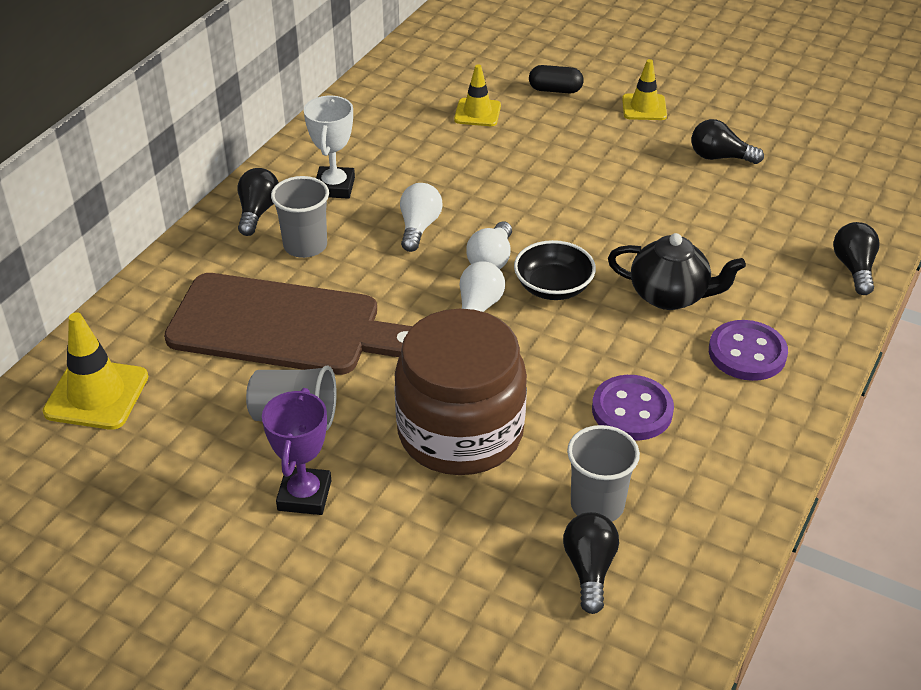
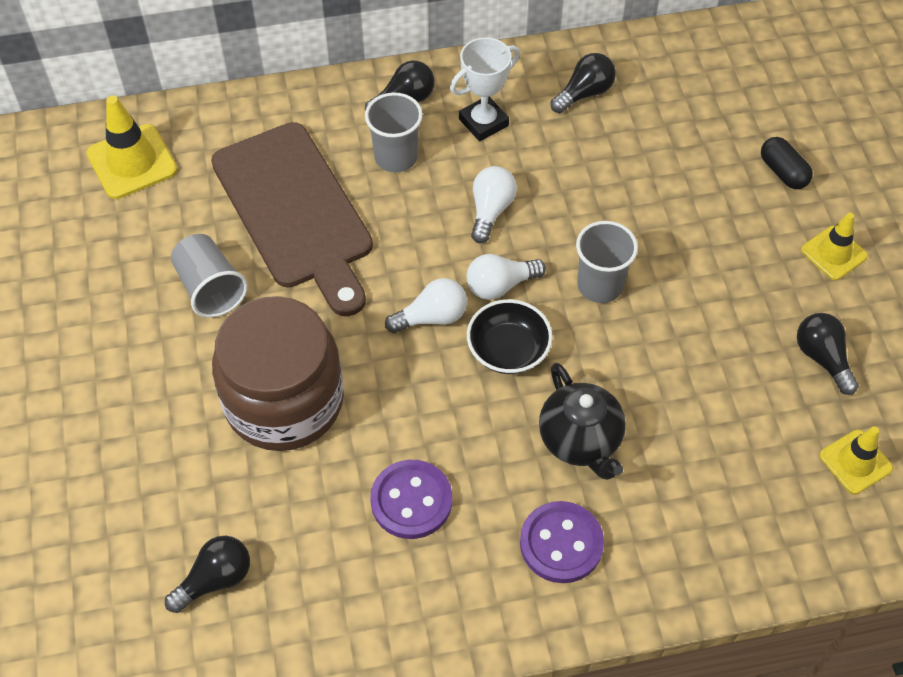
camera: 50 degrees right, 15 degrees up
purple trophy [262,388,331,515] -> none
white light bulb [400,183,443,252] -> white light bulb turned 45 degrees counterclockwise [471,166,517,243]
yellow traffic cone [454,64,501,126] -> yellow traffic cone moved to [820,426,893,494]
grey cup [567,425,640,521] -> grey cup moved to [576,221,638,303]
black light bulb [833,222,880,295] -> black light bulb moved to [551,53,616,113]

